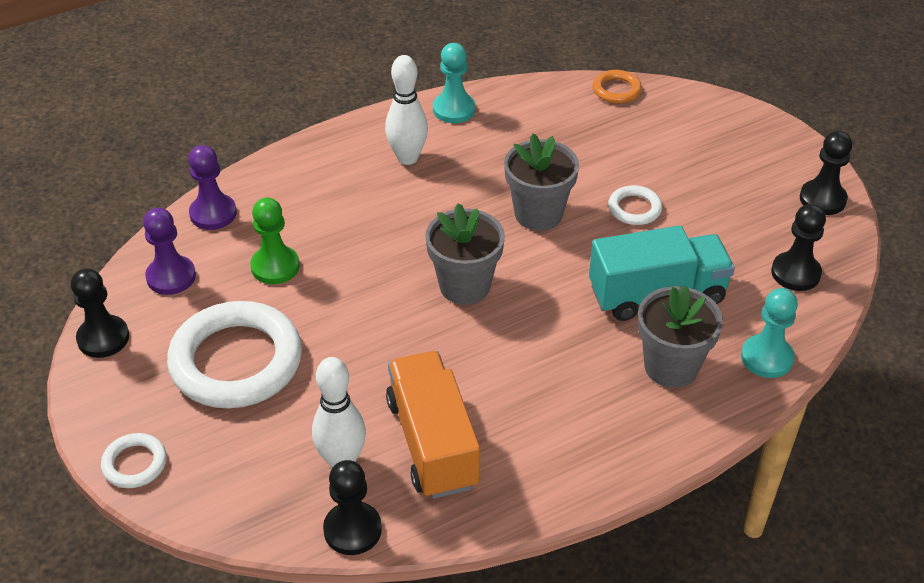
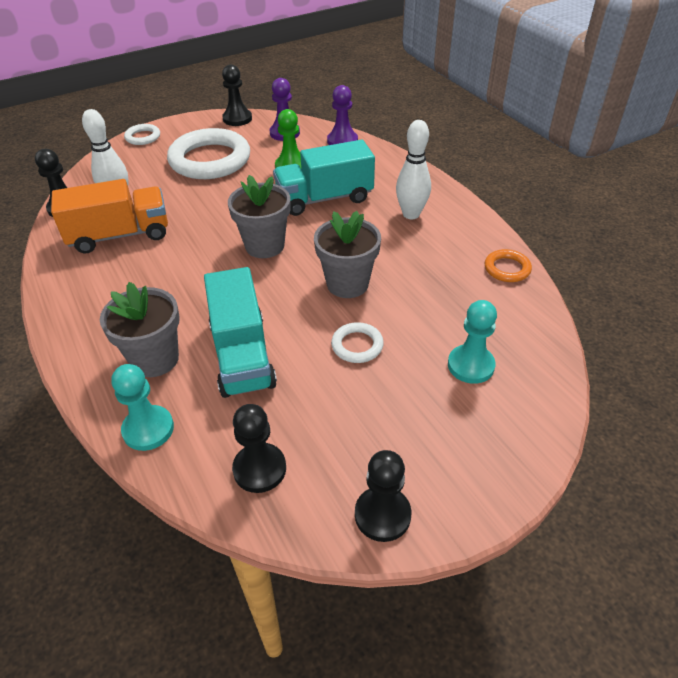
camera: 90 degrees right, 0 degrees up
turquoise pawn [433,43,475,123] -> turquoise pawn moved to [448,300,497,384]
orange ring [593,70,642,103] -> orange ring moved to [484,249,532,282]
none -> turquoise truck [273,140,375,216]

